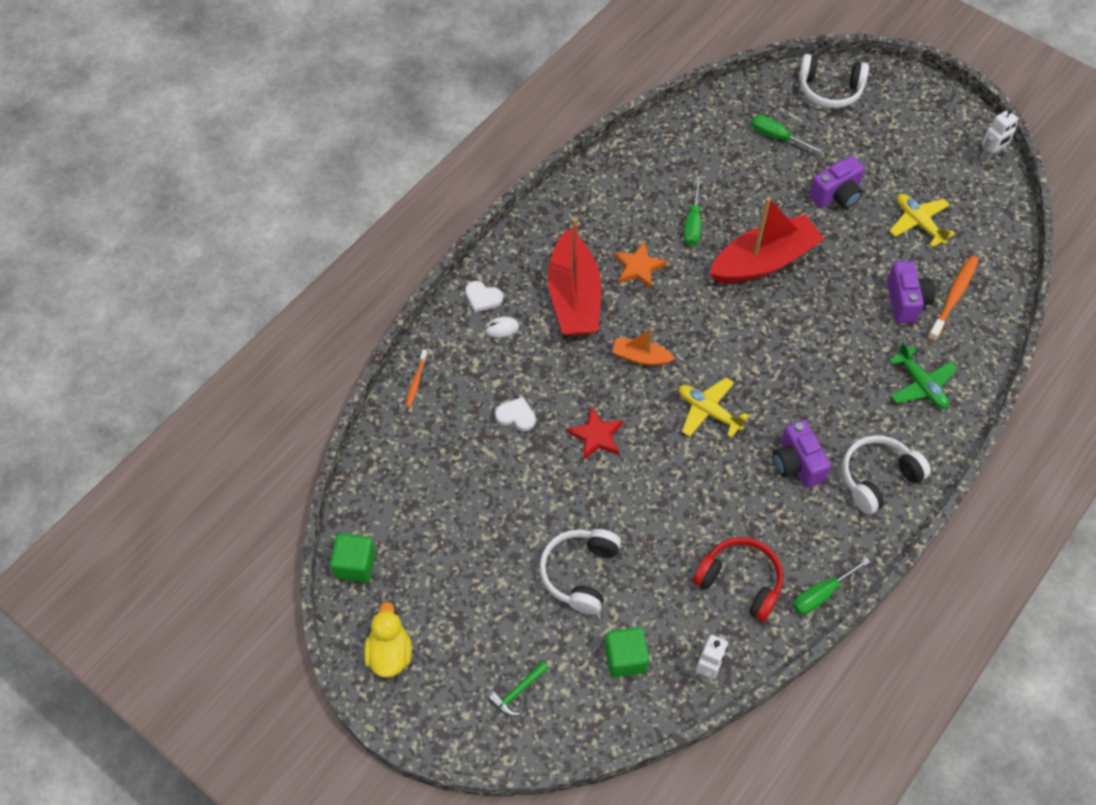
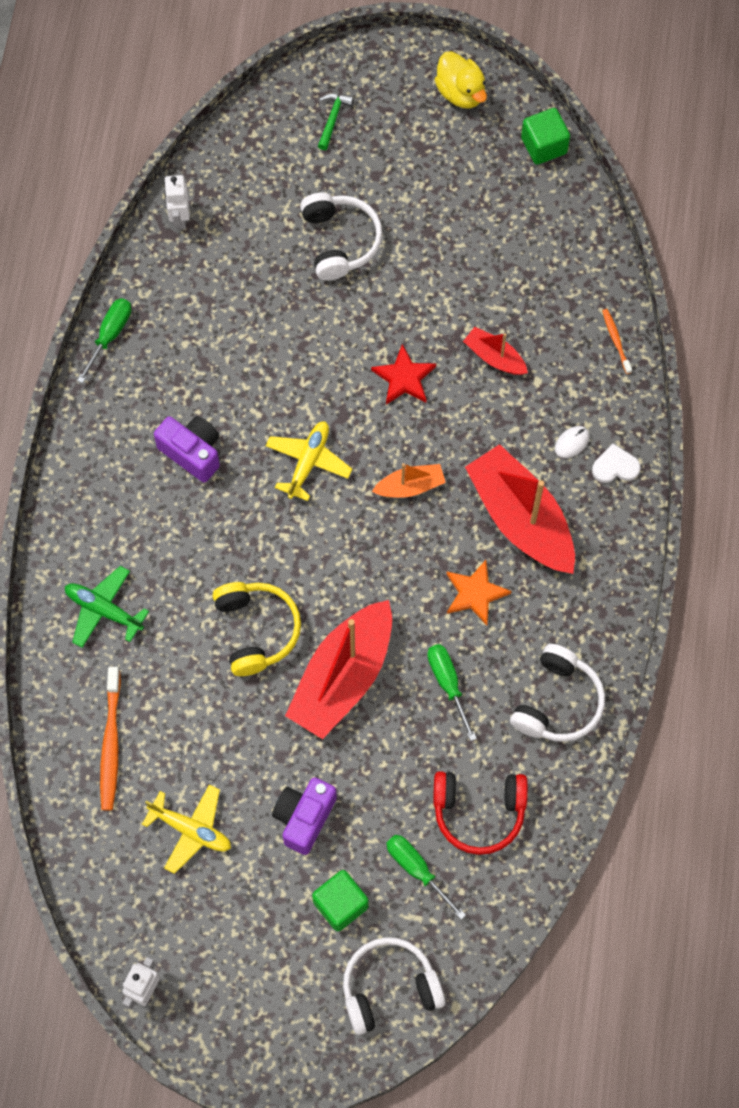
camera: 150 degrees right, 10 degrees up
white heart [495,397,536,431] -> red boat [463,327,528,375]
green cube [605,627,649,678] -> green cube moved to [312,870,368,931]
yellow plane [679,377,749,438] -> yellow plane turned 75 degrees counterclockwise [266,421,352,501]
red headphones [693,537,783,622] -> red headphones moved to [433,771,528,855]
green screwdriver [751,115,823,153] -> green screwdriver turned 135 degrees counterclockwise [386,835,466,920]
white headphones [842,435,931,514] -> white headphones moved to [510,644,605,742]
purple camera [887,261,935,323] -> none
none -> yellow headphones [213,582,301,676]

